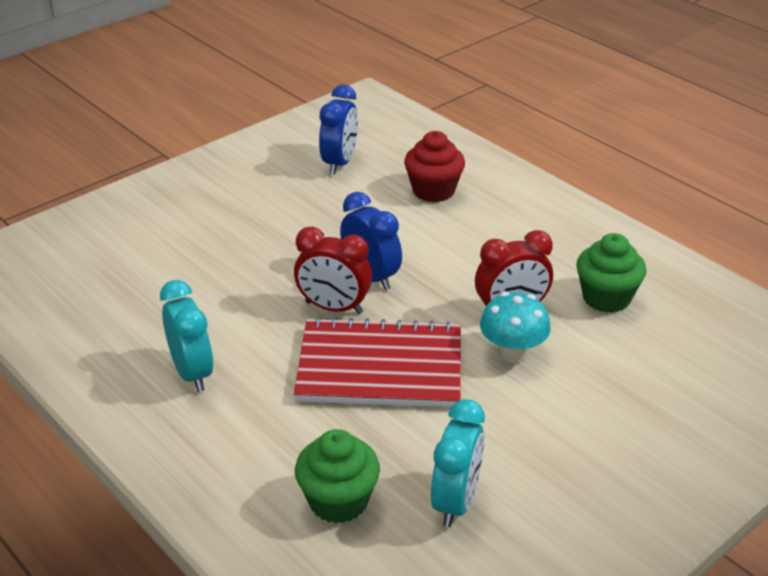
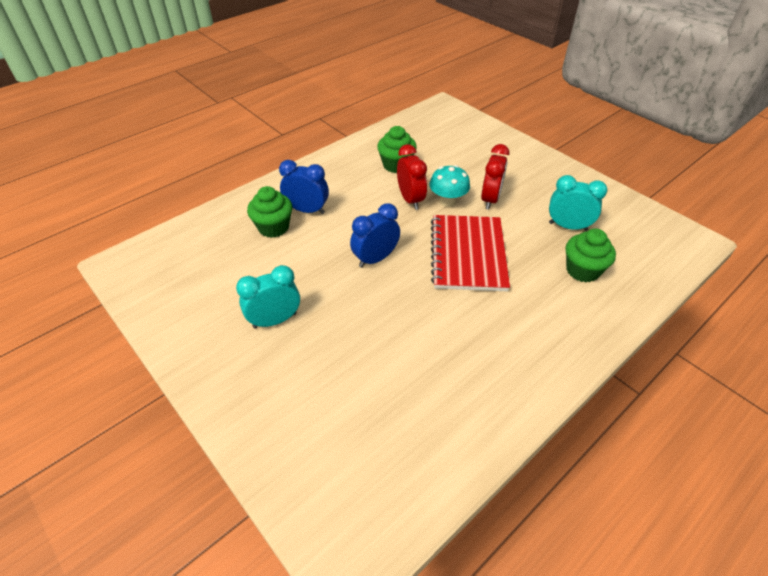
camera: 90 degrees left, 10 degrees up
turquoise clock [160,280,213,392] -> turquoise clock moved to [236,265,300,328]
red clock [294,227,372,314] -> red clock moved to [481,144,509,210]
blue clock [319,85,358,175] -> blue clock moved to [279,160,329,214]
red cupcake [404,131,465,202] -> green cupcake [247,186,292,238]

